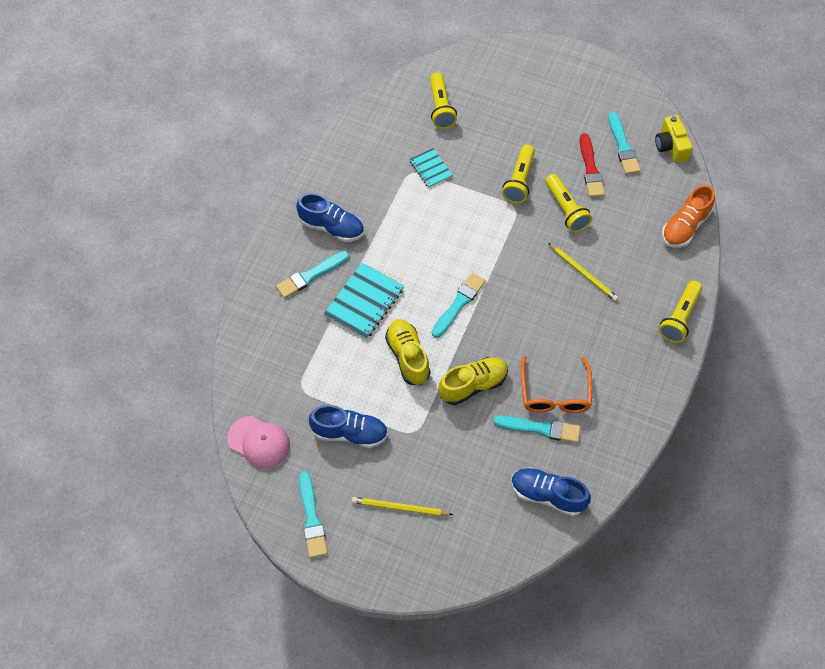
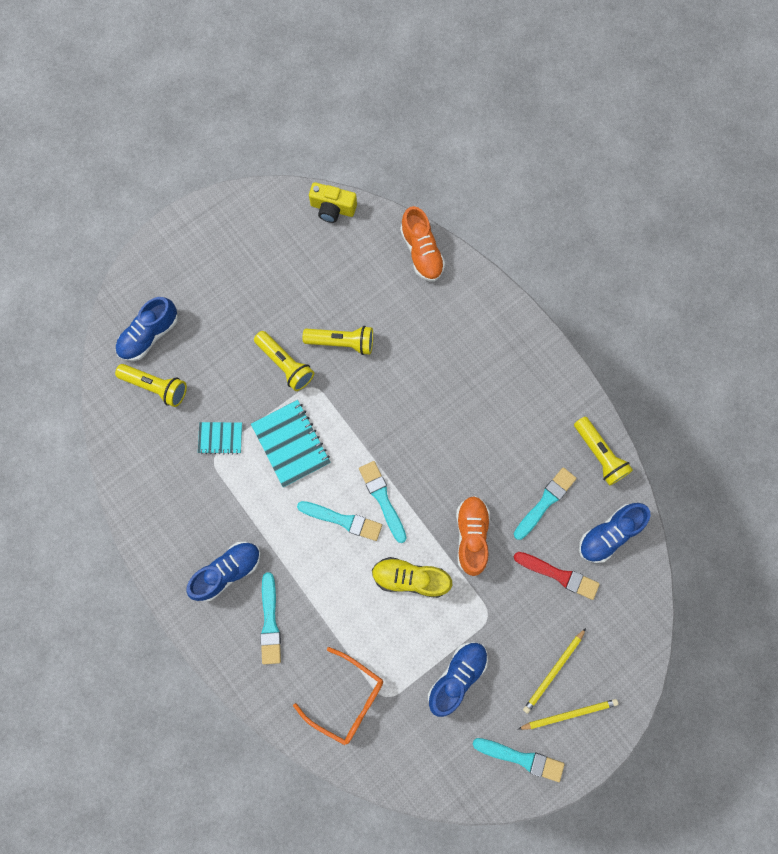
camera: 60 degrees left, 15 degrees up
pink cap [227,416,290,468] -> none
turquoise notebook [324,263,404,339] -> turquoise notebook moved to [251,400,331,487]
yellow shoe [438,357,508,405] -> orange shoe [456,496,490,576]
orange glasses [521,356,592,413] -> orange glasses moved to [293,647,383,745]
yellow pencil [548,243,618,301] -> yellow pencil moved to [518,699,618,730]
red brush [580,133,605,197] -> red brush moved to [514,552,600,600]
turquoise brush [608,112,640,174] -> turquoise brush moved to [297,501,382,541]
yellow flashlight [659,281,702,343] -> yellow flashlight moved to [574,416,633,486]
none -> blue shoe [116,297,178,361]

